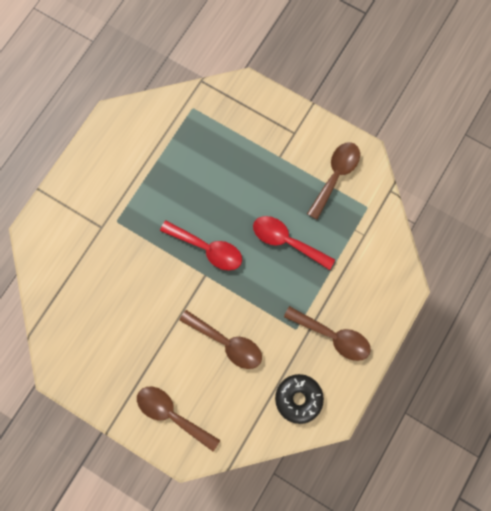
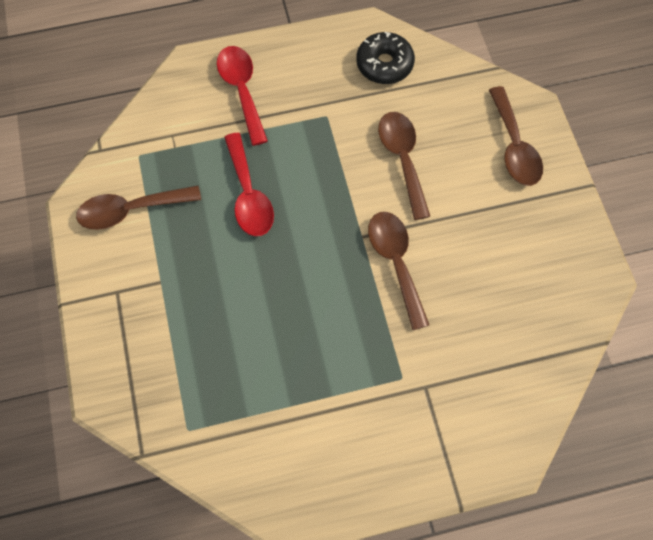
camera: 135 degrees left, 10 degrees down
red spoon [160,221,242,271] -> red spoon moved to [217,46,268,146]
brown spoon [284,306,371,361] -> brown spoon moved to [368,212,429,330]

